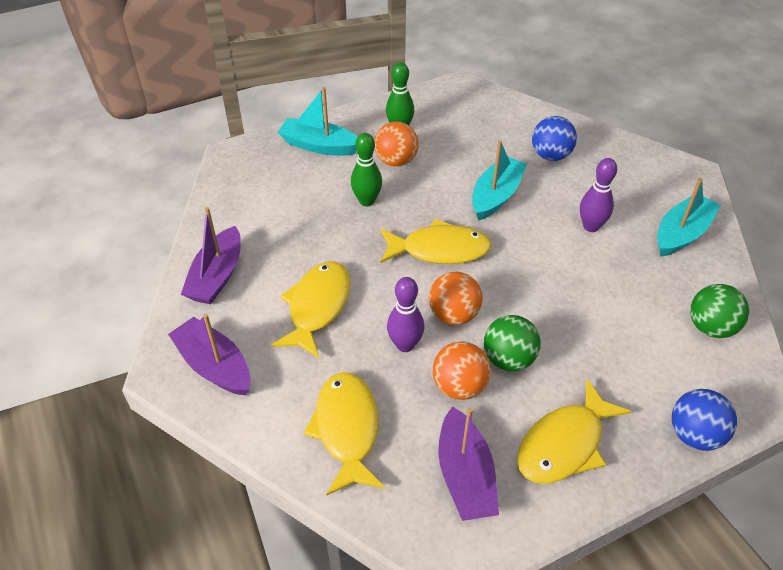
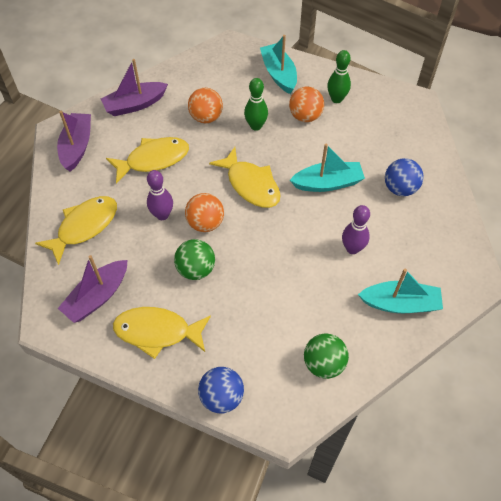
camera: 50 degrees right, 10 degrees up
orange ball [433,341,491,400] -> orange ball moved to [188,88,223,123]

